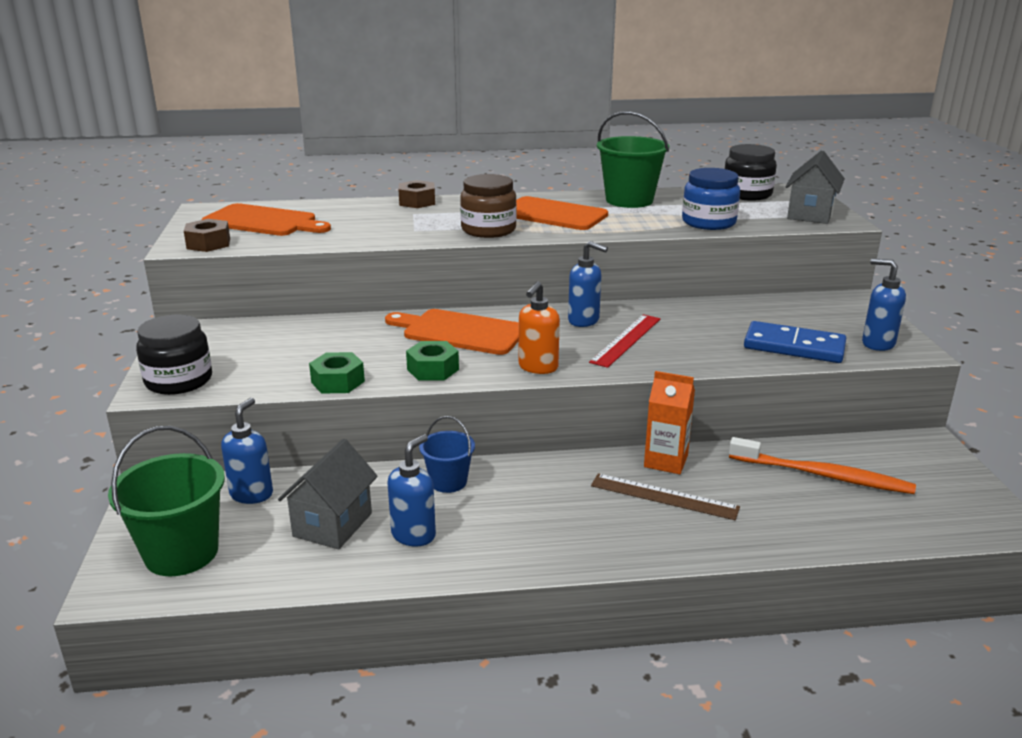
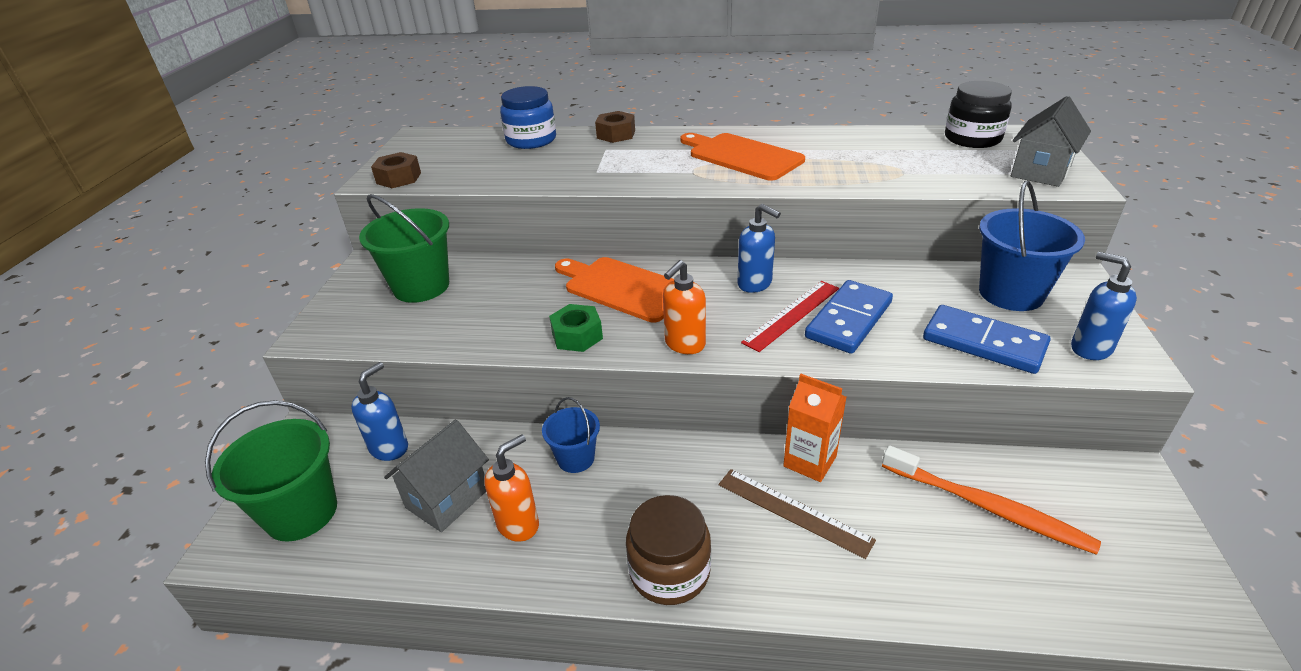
camera: 15 degrees right, 10 degrees up
black jar [136,314,212,395] -> none
orange cutting board [202,203,331,236] -> none
green nut [309,352,365,394] -> none
blue soap dispenser [388,434,436,547] -> orange soap dispenser [484,434,539,542]
brown jar [460,174,517,238] -> brown jar moved to [626,495,711,605]
green bucket [597,111,669,208] -> green bucket moved to [359,194,449,303]
blue jar [682,168,740,230] -> blue jar moved to [500,86,556,149]
none -> blue domino [805,280,893,354]
none -> blue bucket [979,181,1085,311]

